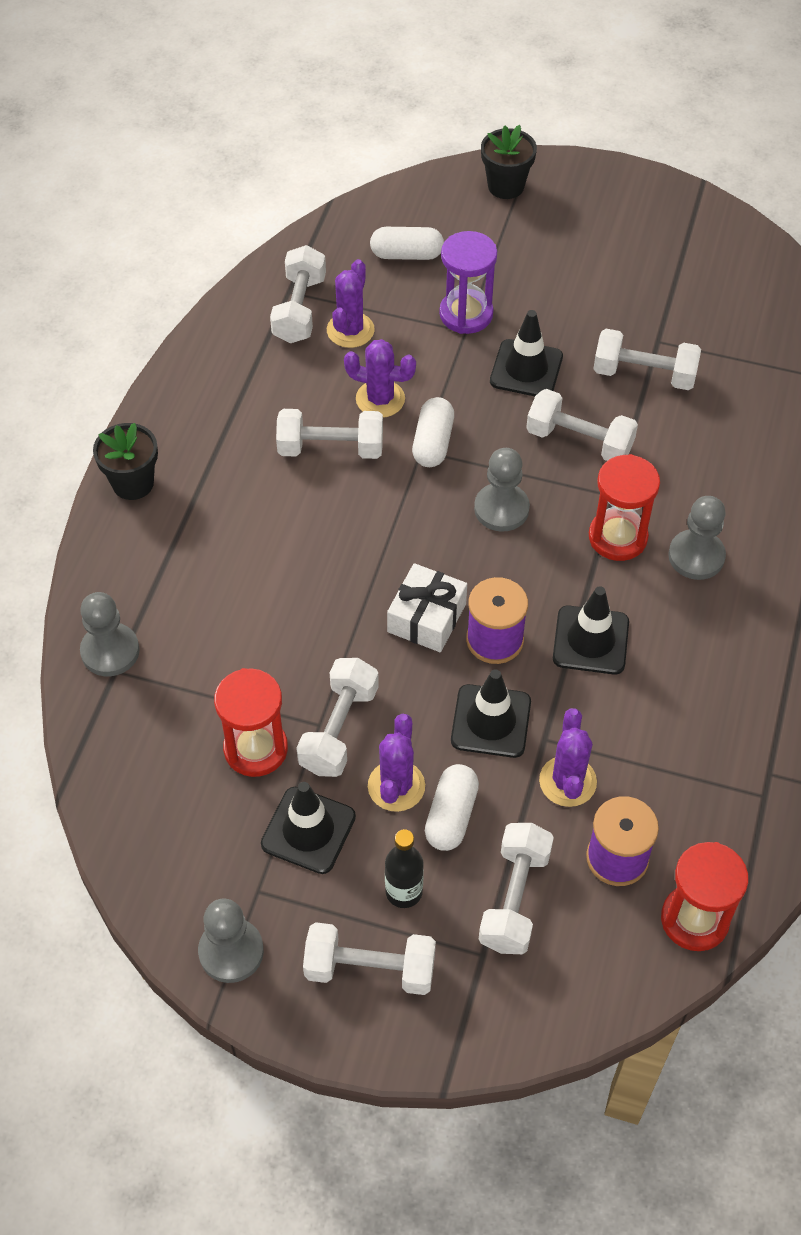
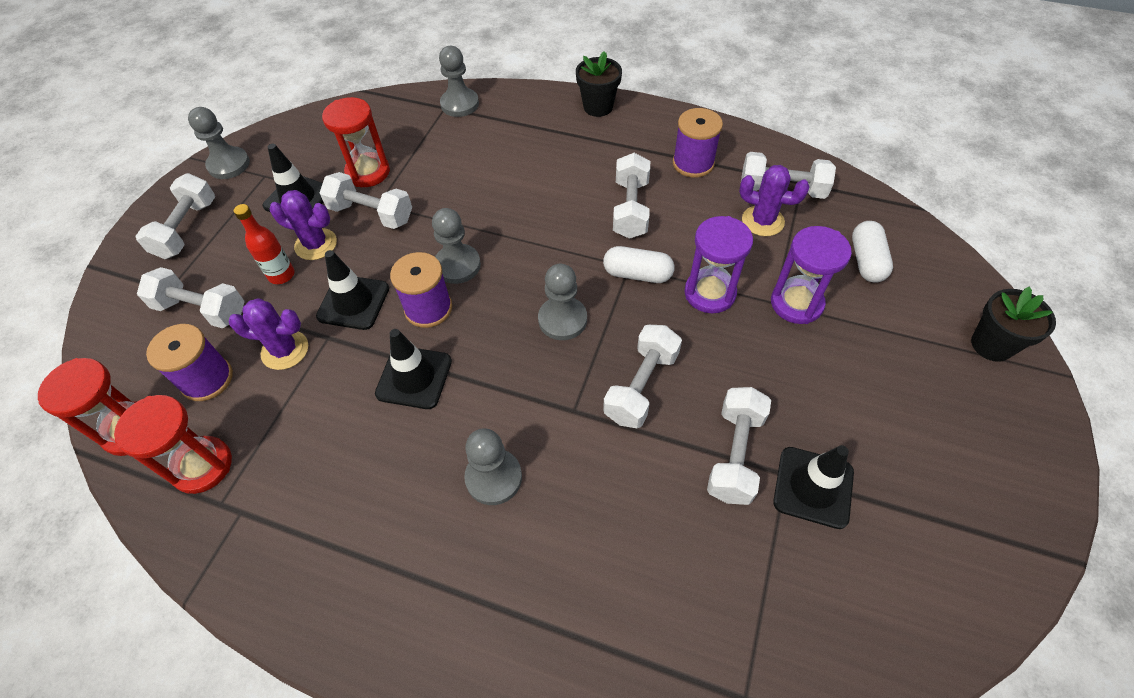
camera: 95 degrees right, 0 degrees up
purple cactus [344,339,416,418] -> none
black bottle [385,829,424,908] -> none
white gift [387,563,467,652] -> grey pawn [432,208,481,284]
white capsule [425,764,479,851] -> red bottle [234,204,295,284]
black traffic cone [490,310,563,396] -> black traffic cone moved to [773,445,854,529]
red hourglass [589,454,660,561] -> red hourglass moved to [114,395,232,494]
none -> purple spool [673,108,723,178]
none -> purple hourglass [685,216,753,313]

